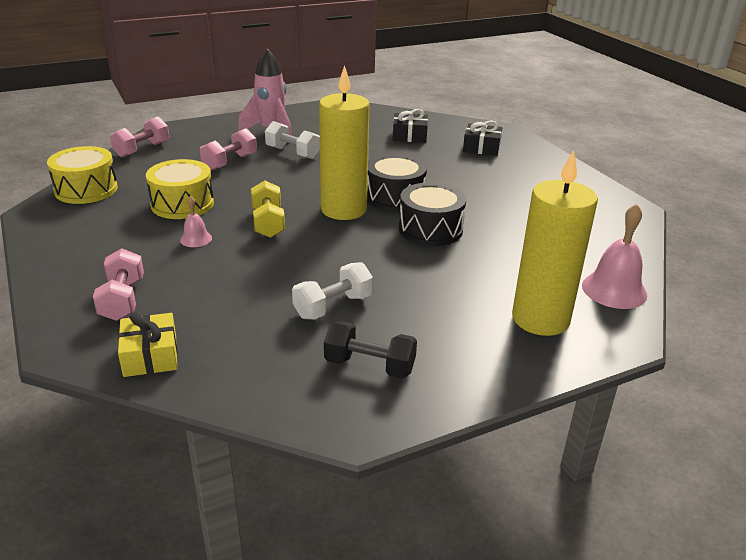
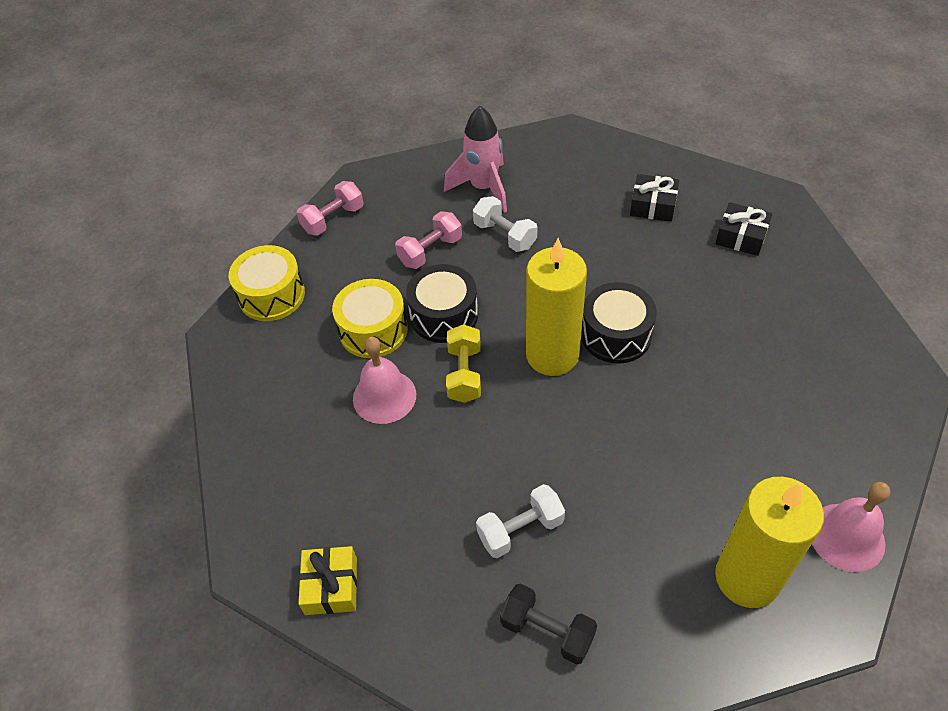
camera: 15 degrees right, 20 degrees up
pink dumbbell [93,248,144,321] -> none
pink bell [180,196,212,247] -> pink bell [353,337,416,424], size x1.85
black drum [399,182,466,246] -> black drum moved to [406,264,478,343]

